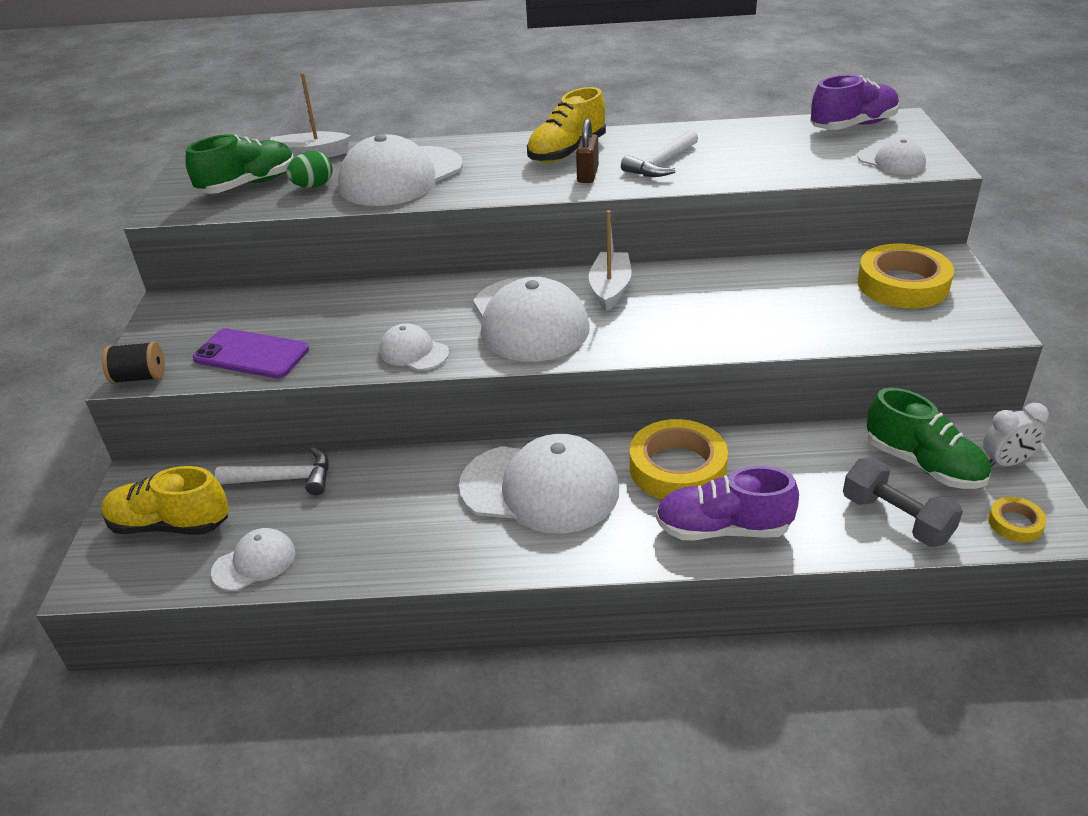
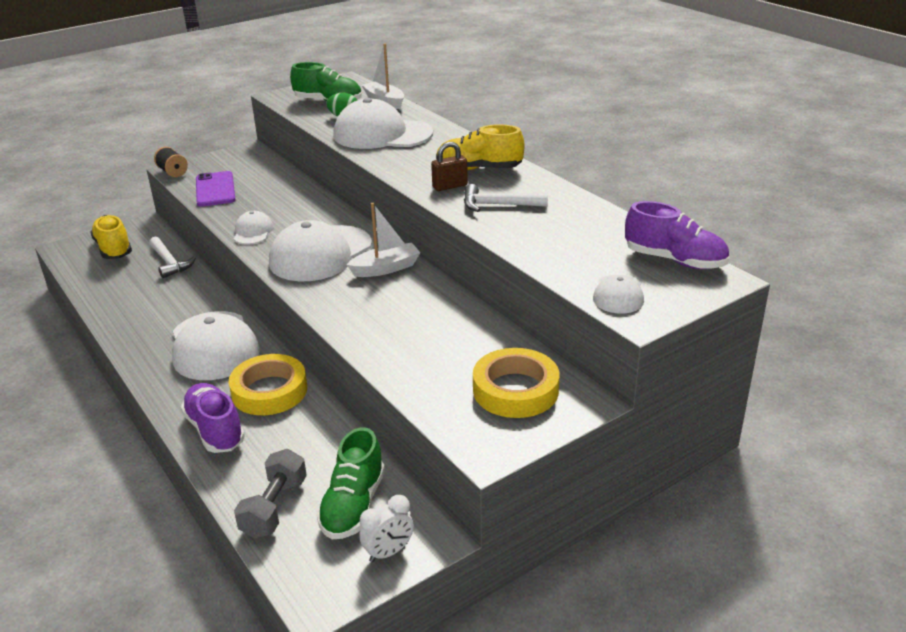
camera: 55 degrees right, 5 degrees down
white cap [211,528,295,591] -> none
white clock [983,403,1049,467] -> white clock turned 75 degrees counterclockwise [359,495,414,562]
yellow tape [988,497,1047,542] -> none

